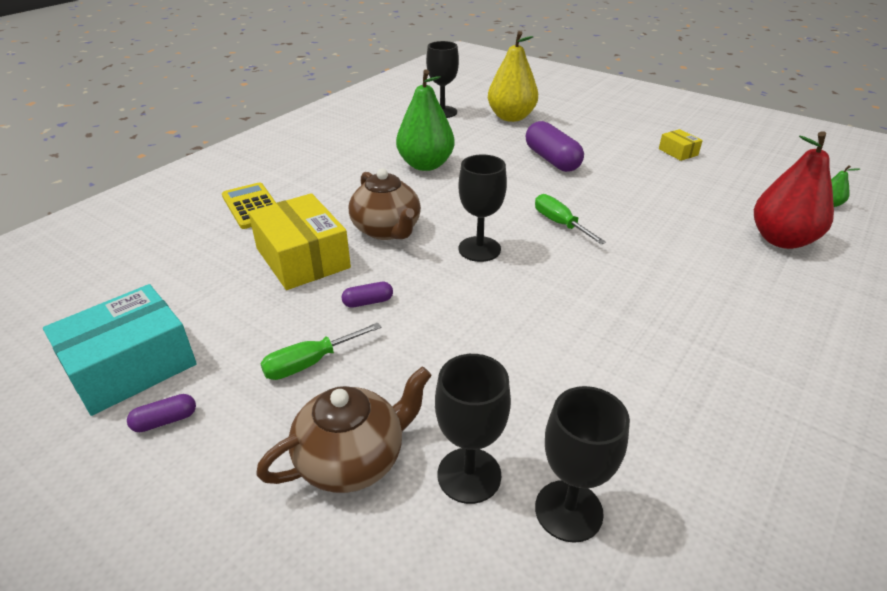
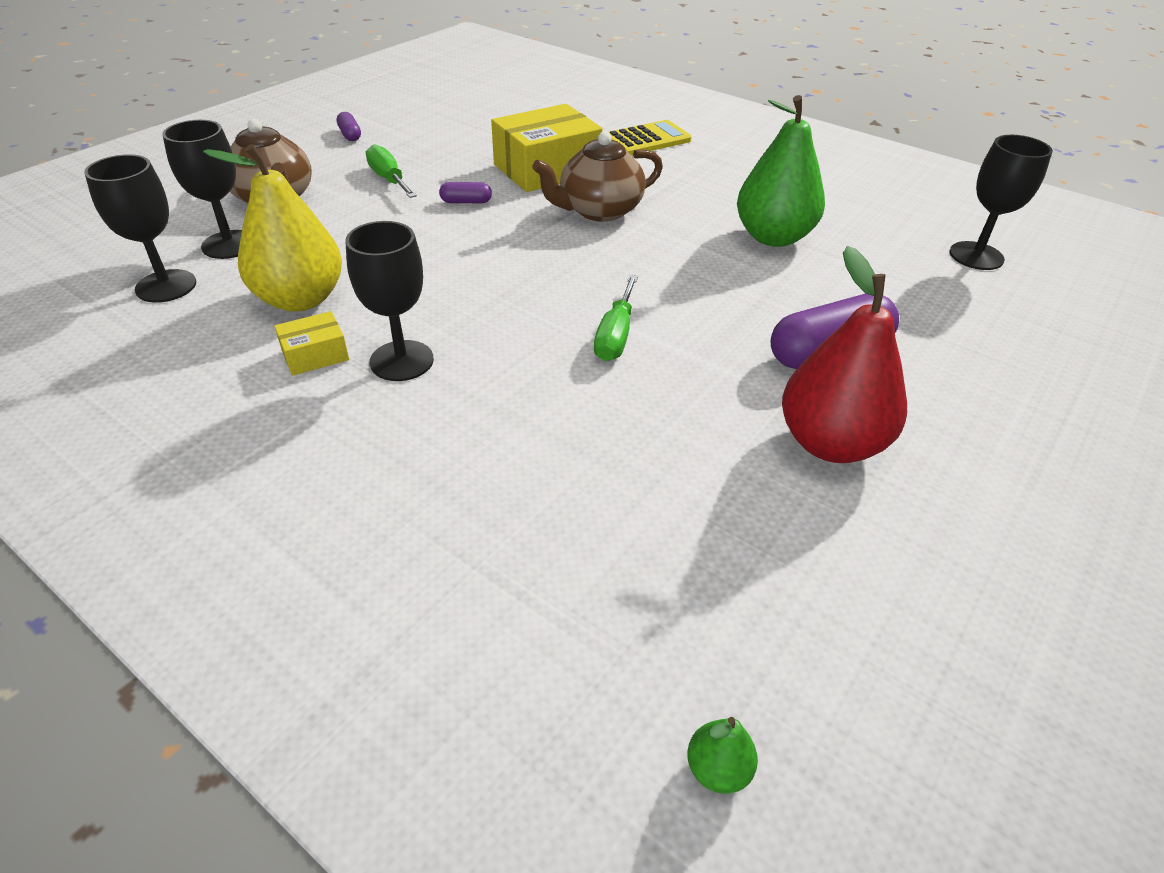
camera: 90 degrees right, 5 degrees up
turquoise box [43,284,197,416] -> none
purple capsule [342,282,393,308] -> purple capsule turned 75 degrees counterclockwise [439,182,492,203]
black goblet [459,154,507,262] -> black goblet moved to [345,221,434,381]
yellow pear [488,31,538,122] -> yellow pear moved to [203,144,342,312]
green screwdriver [535,194,606,245] -> green screwdriver turned 135 degrees clockwise [594,275,638,361]
yellow box [659,129,703,161] -> yellow box moved to [274,311,349,376]
red pear [754,131,834,249] -> red pear moved to [782,246,907,463]

